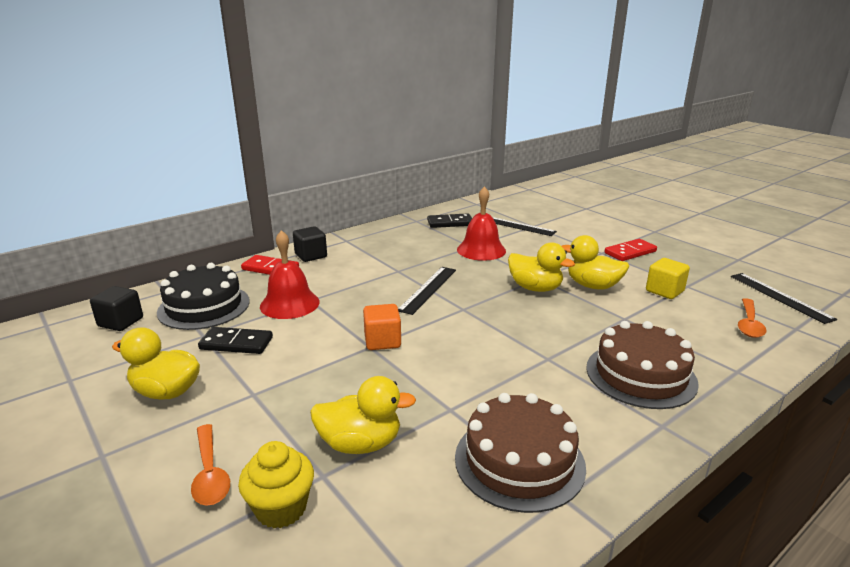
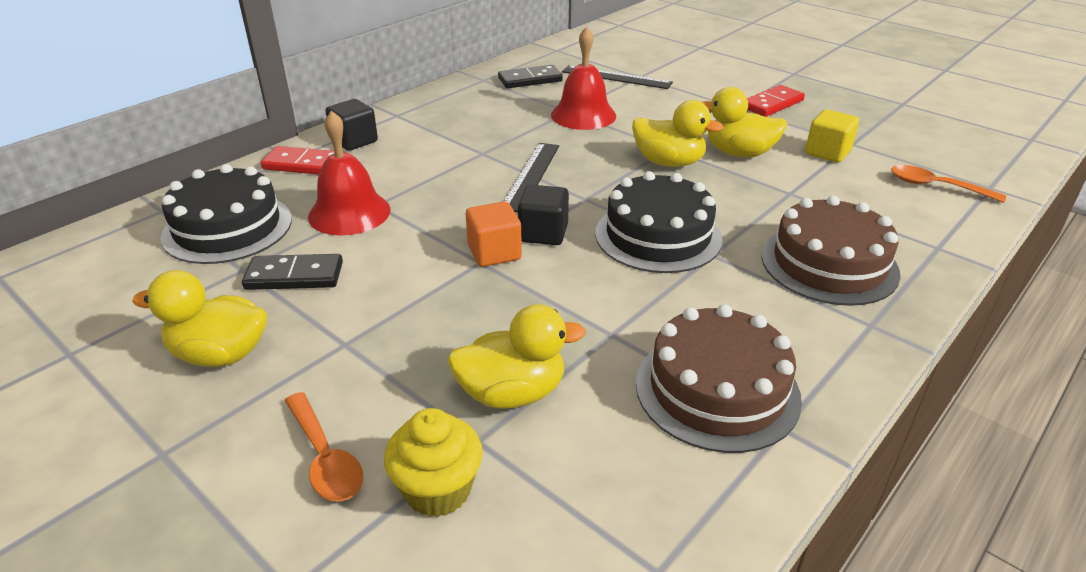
camera: 10 degrees left, 10 degrees up
black cube [90,286,143,331] -> black cube moved to [518,185,569,245]
black ruler [730,273,837,324] -> none
orange spoon [738,298,767,338] -> orange spoon turned 105 degrees clockwise [891,165,1006,203]
none -> black cake [595,171,723,273]

